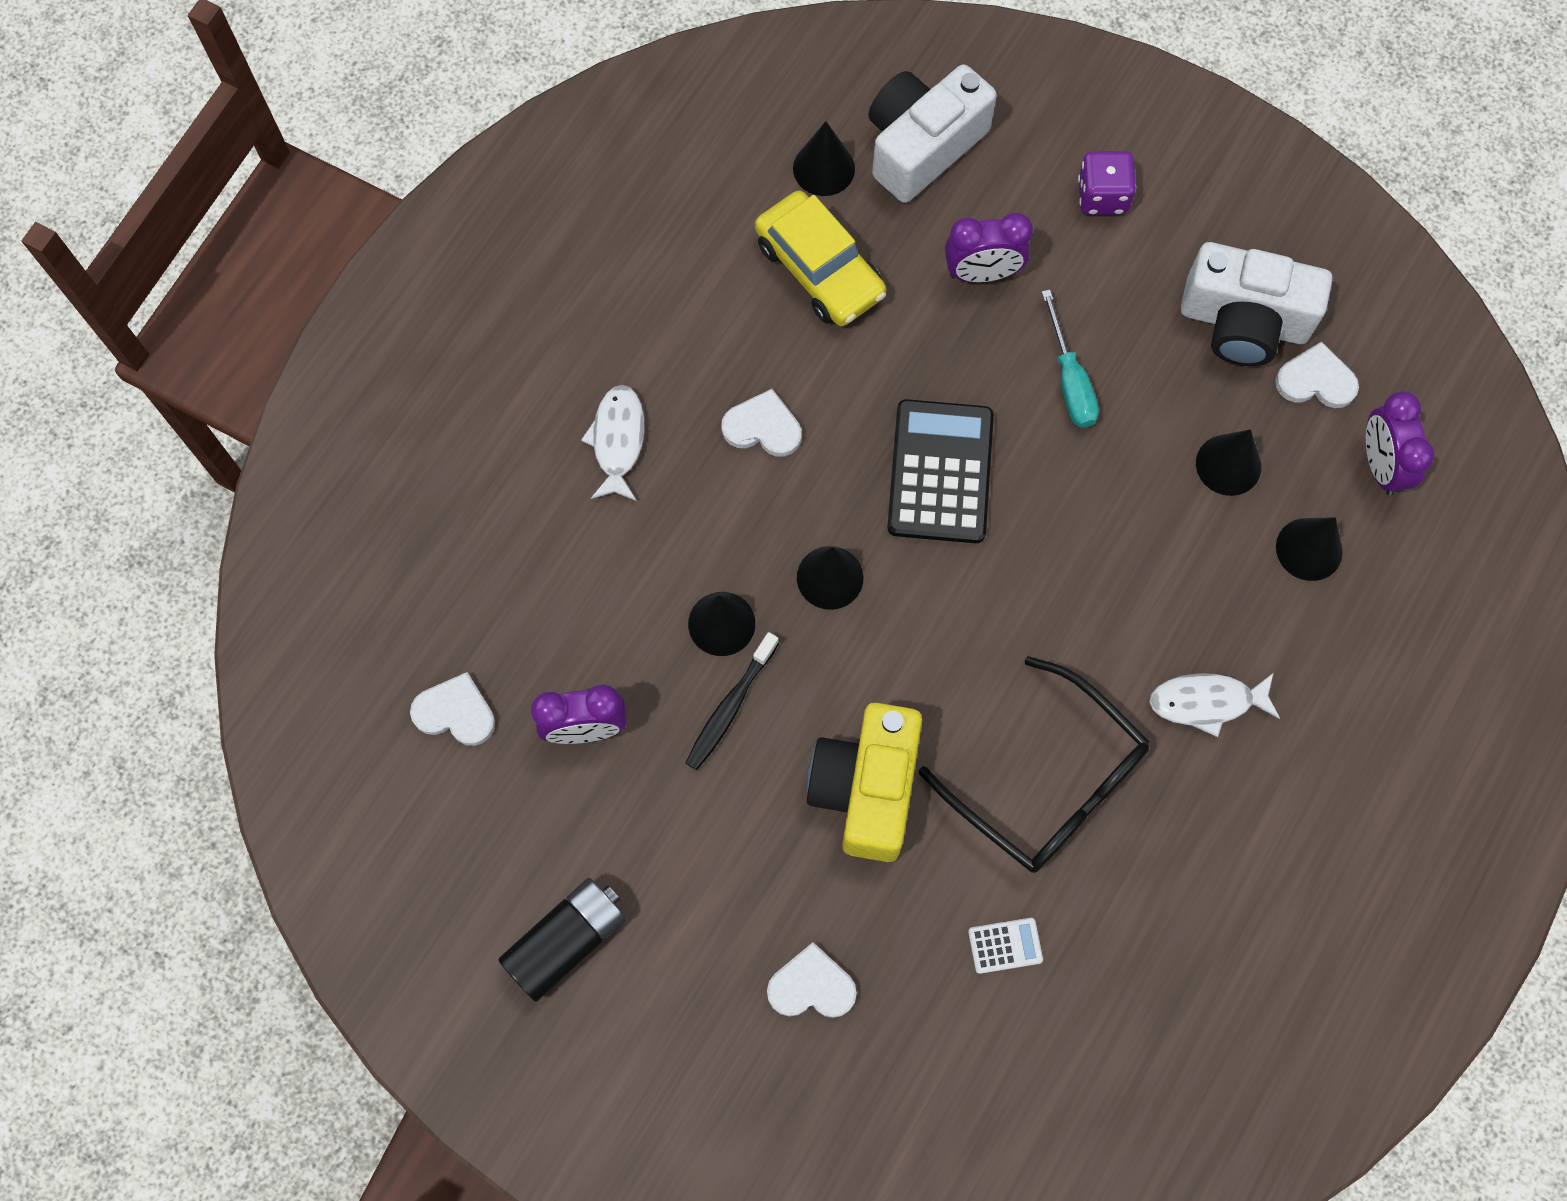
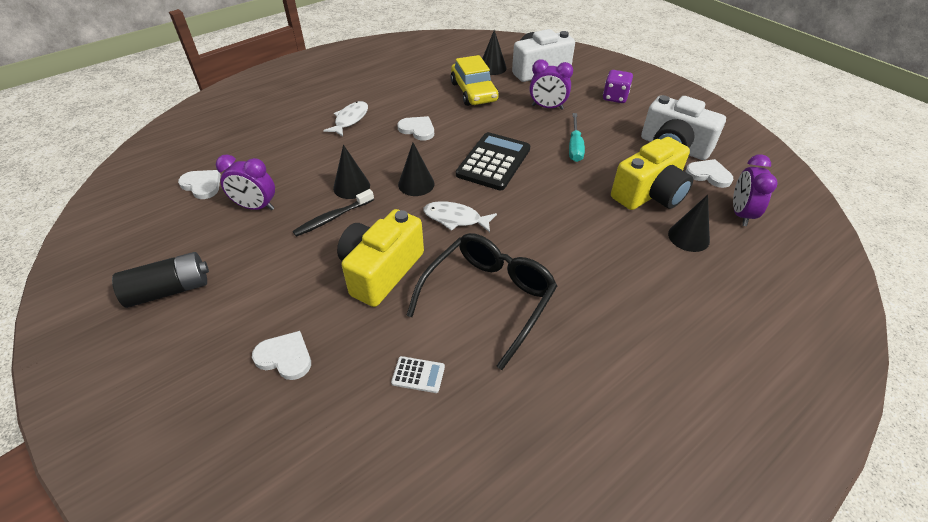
camera: 20 degrees right, 25 degrees down
black glasses [919,656,1150,873] -> black glasses turned 120 degrees counterclockwise [406,233,557,370]
white fish [1149,673,1280,737] -> white fish moved to [423,201,497,232]
black cone [1196,429,1261,496] -> yellow camera [611,137,694,210]

